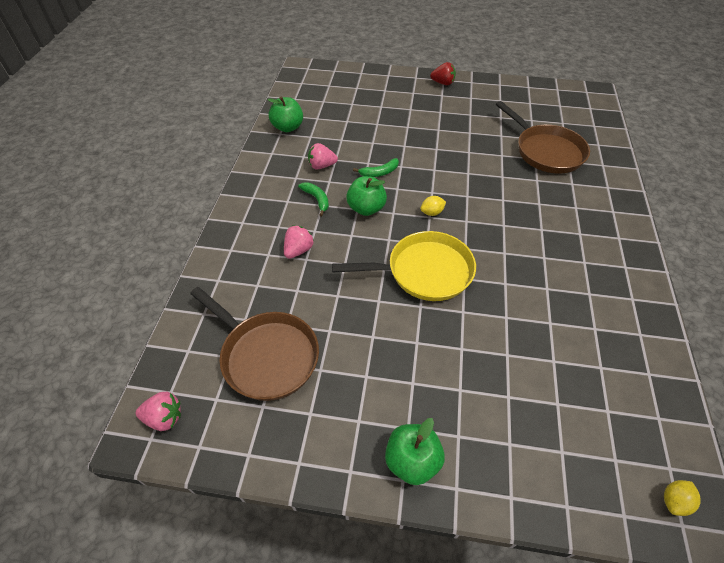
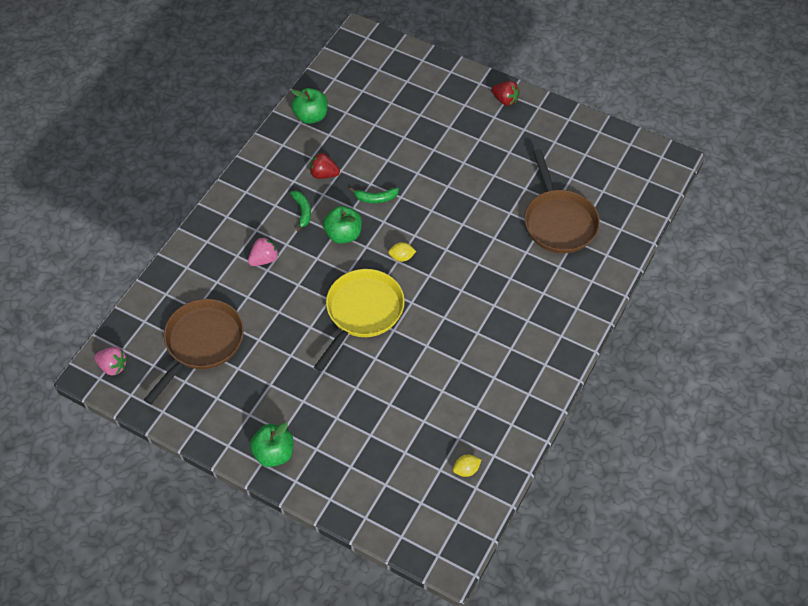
camera: 20 degrees right, 5 degrees up
brown pan [190,287,319,401] -> brown pan turned 120 degrees counterclockwise [144,299,244,404]
pink strawberry [308,143,338,170] -> red strawberry [310,153,340,179]
yellow pan [332,231,476,301] -> yellow pan turned 75 degrees counterclockwise [314,269,405,372]
yellow lemon [664,480,701,516] -> yellow lemon moved to [453,454,481,477]

